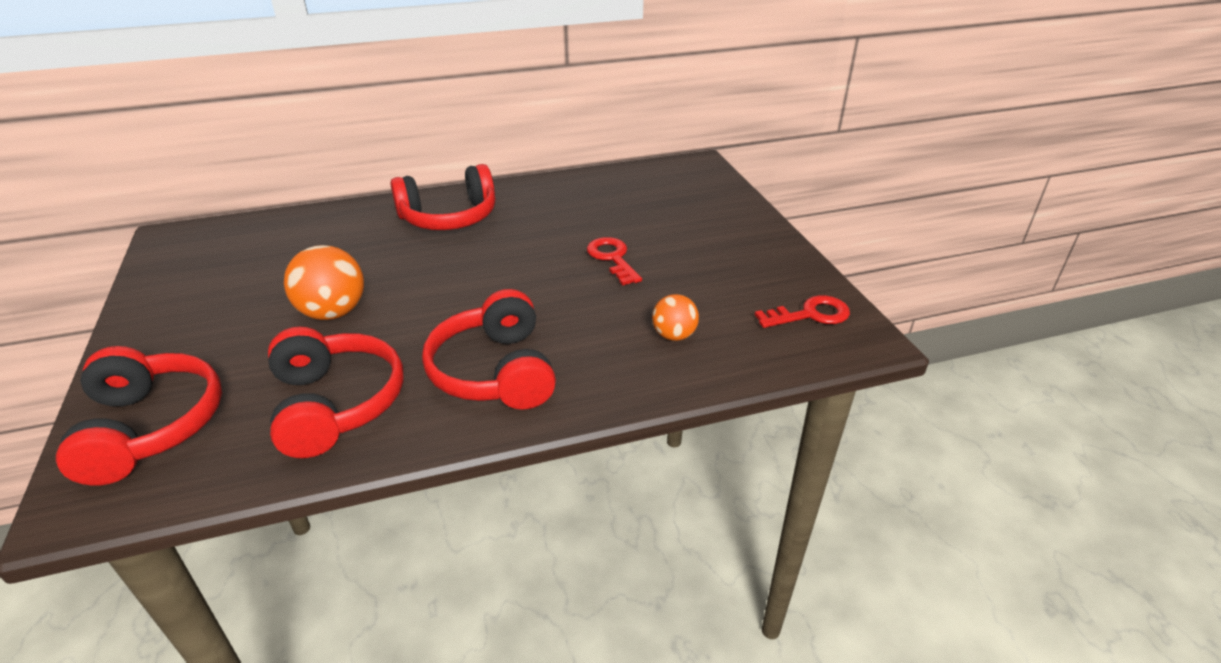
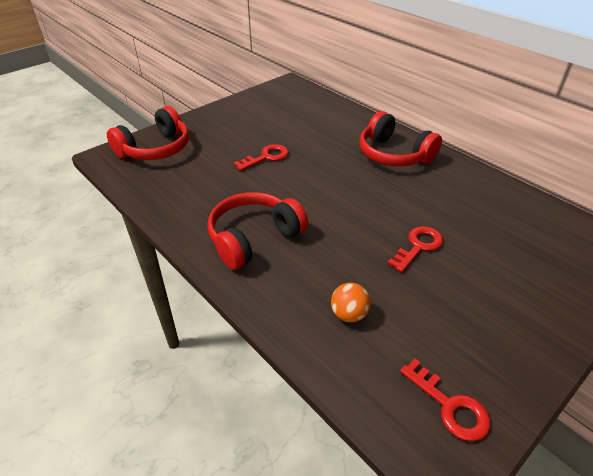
camera: 65 degrees right, 5 degrees up
red headphones [268,327,404,458] -> none
orange ball [284,245,364,320] -> red key [234,144,289,171]

